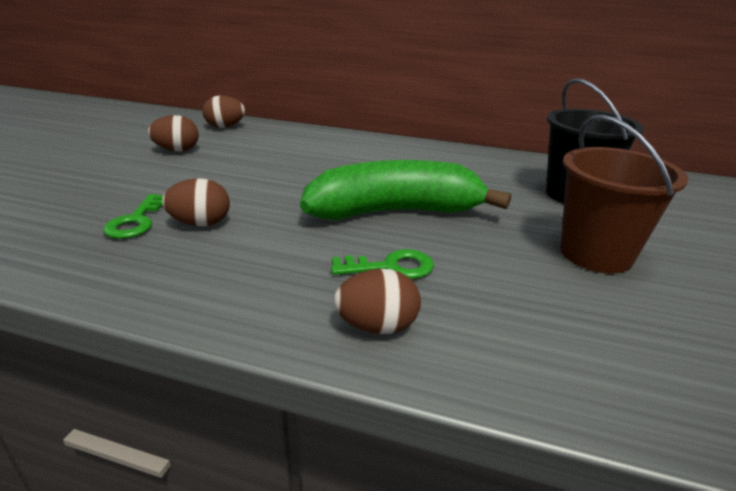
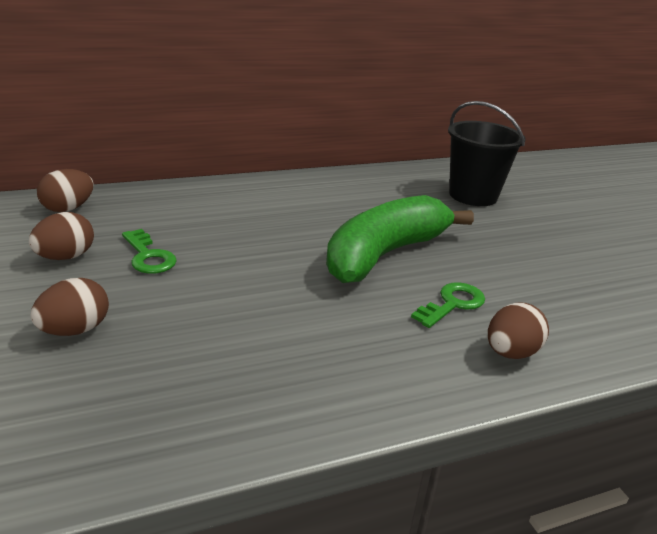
camera: 40 degrees left, 0 degrees up
green key [103,194,163,239] -> green key moved to [122,229,177,274]
brown egg [162,178,230,226] -> brown egg moved to [31,278,109,336]
brown bucket [560,115,688,273] -> none

